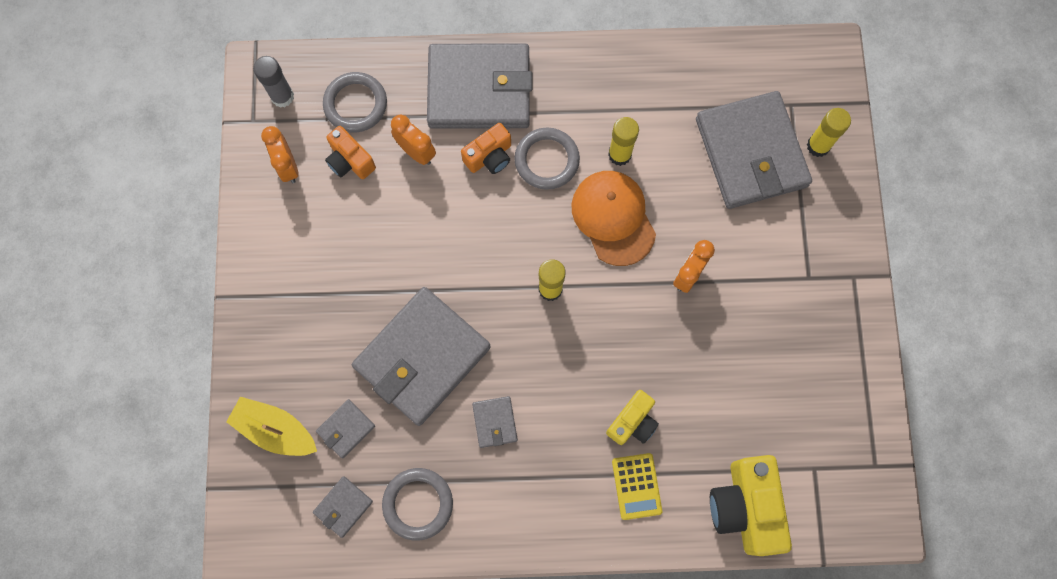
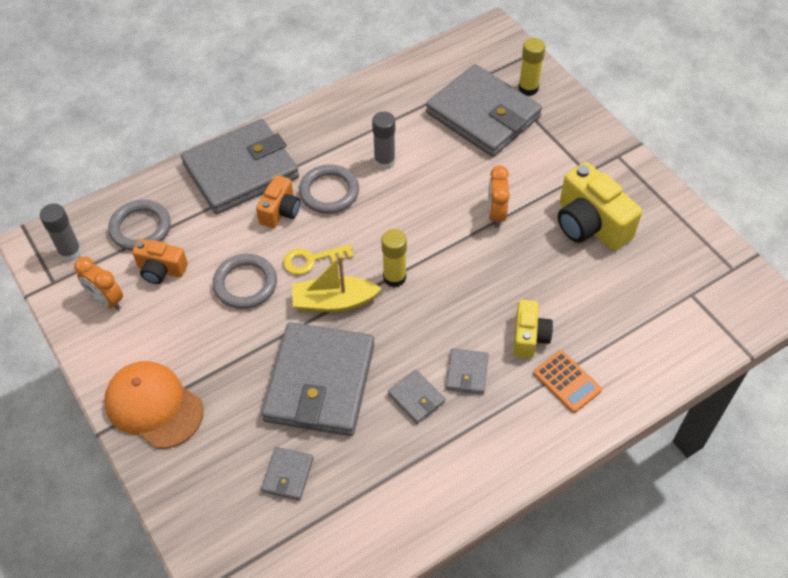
camera: 30 degrees left, 20 degrees down
yellow boat [226,397,317,456] -> yellow boat moved to [292,255,382,312]
grey wallet [313,476,373,538] -> grey wallet moved to [446,348,489,394]
grey ring [382,468,453,541] -> grey ring moved to [213,254,277,309]
orange clock [391,114,436,165] -> none
orange cap [572,171,656,266] -> orange cap moved to [104,361,204,449]
yellow glue stick [608,117,639,166] -> grey glue stick [372,111,395,170]
yellow calculator [612,453,662,520] -> orange calculator [533,350,602,413]
yellow camera [710,455,792,556] -> yellow camera moved to [558,162,642,251]
none -> yellow key [283,244,354,275]

